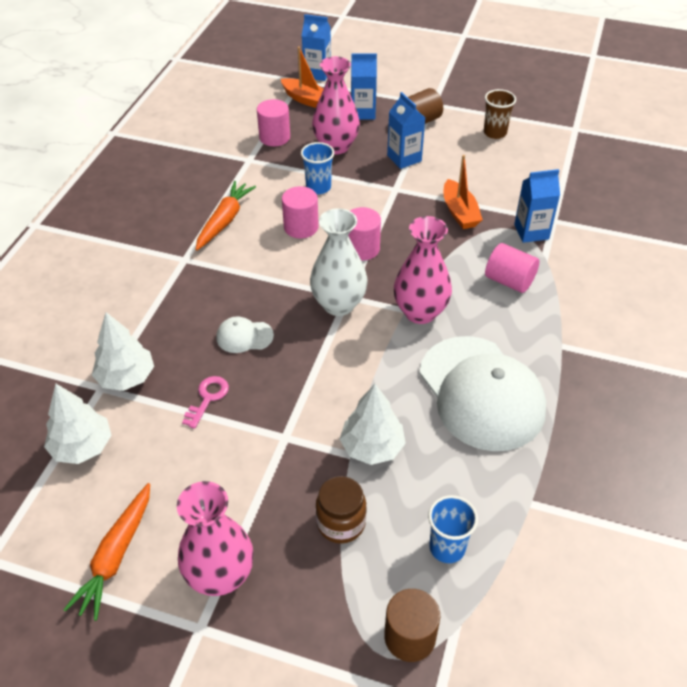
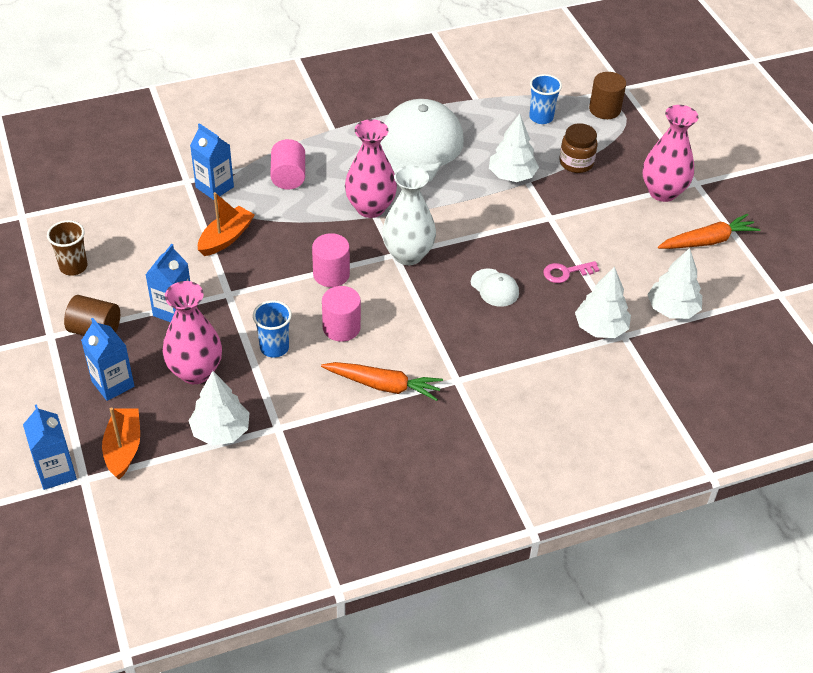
camera: 130 degrees left, 0 degrees up
orange carrot [195,181,256,251] -> orange carrot turned 150 degrees counterclockwise [321,362,443,401]
pink cylinder [257,99,290,146] -> white tree [189,371,250,446]

